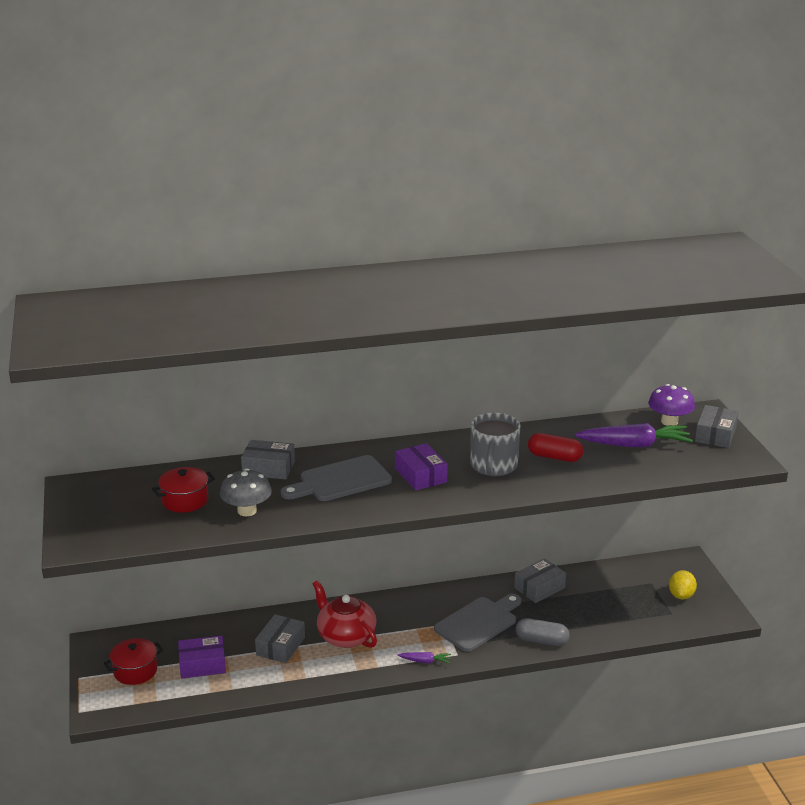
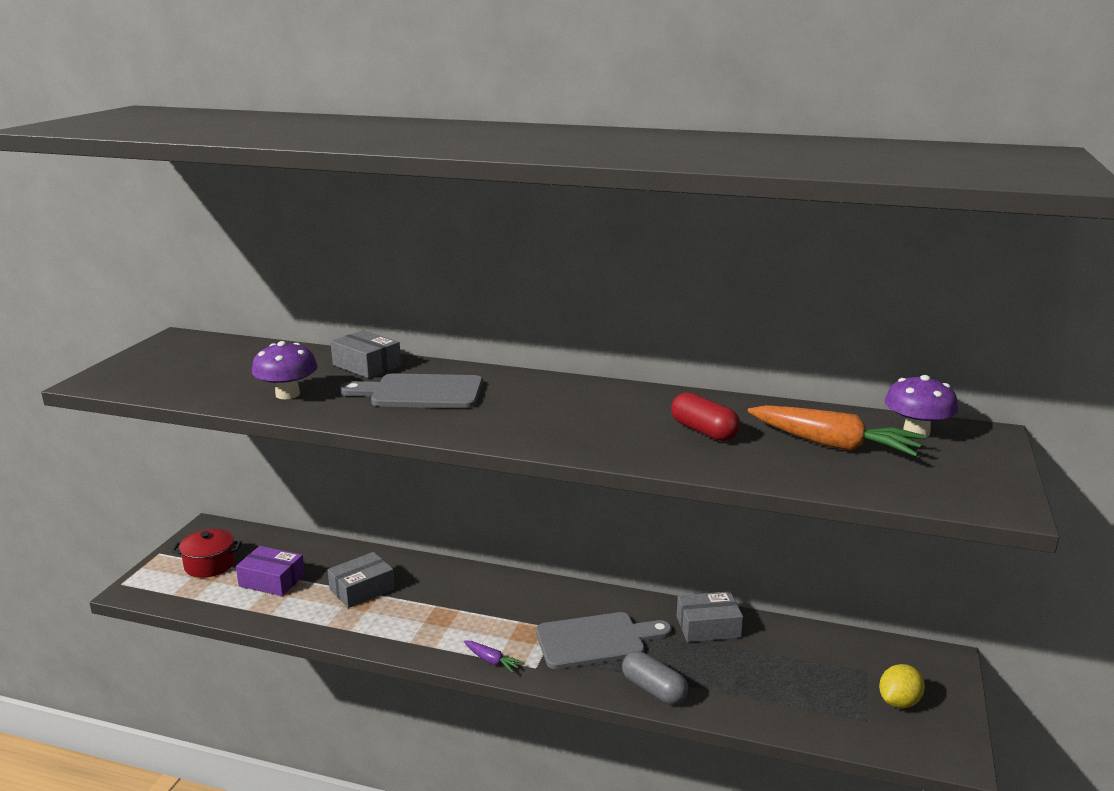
camera: 30 degrees right, 5 degrees down
red pot [152,467,215,513] -> none
grey mushroom [220,468,272,516] -> purple mushroom [252,341,318,399]
red teapot [312,580,377,648] -> none
purple box [395,443,448,490] -> none
grey mug [470,413,520,476] -> none
purple carrot [575,423,693,447] -> orange carrot [748,405,925,457]
grey box [695,405,738,448] -> none

